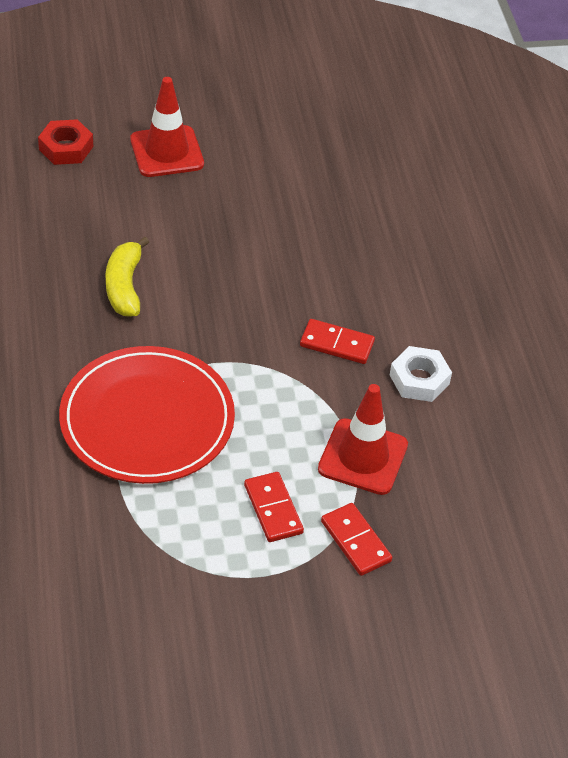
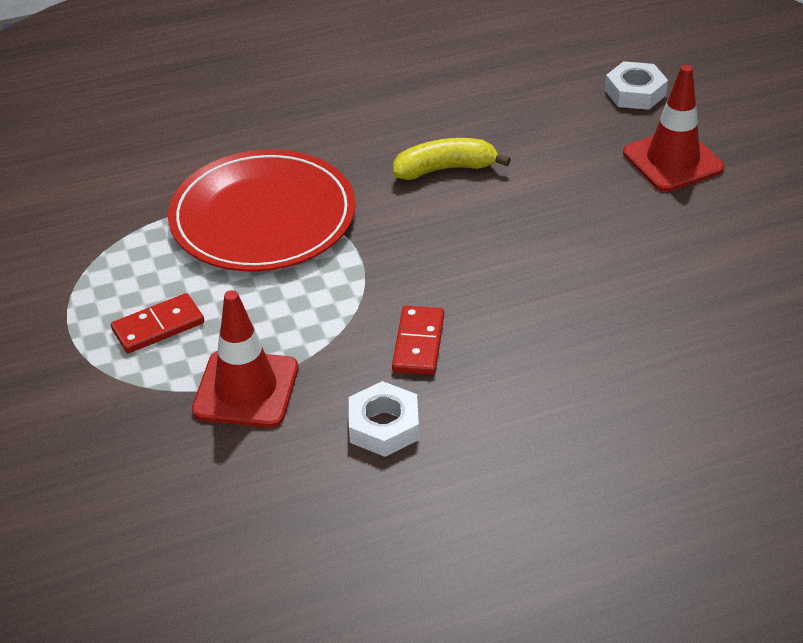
camera: 85 degrees right, 5 degrees down
red nut [38,119,93,165] -> white nut [605,61,668,110]
red domino [321,503,392,576] -> none

